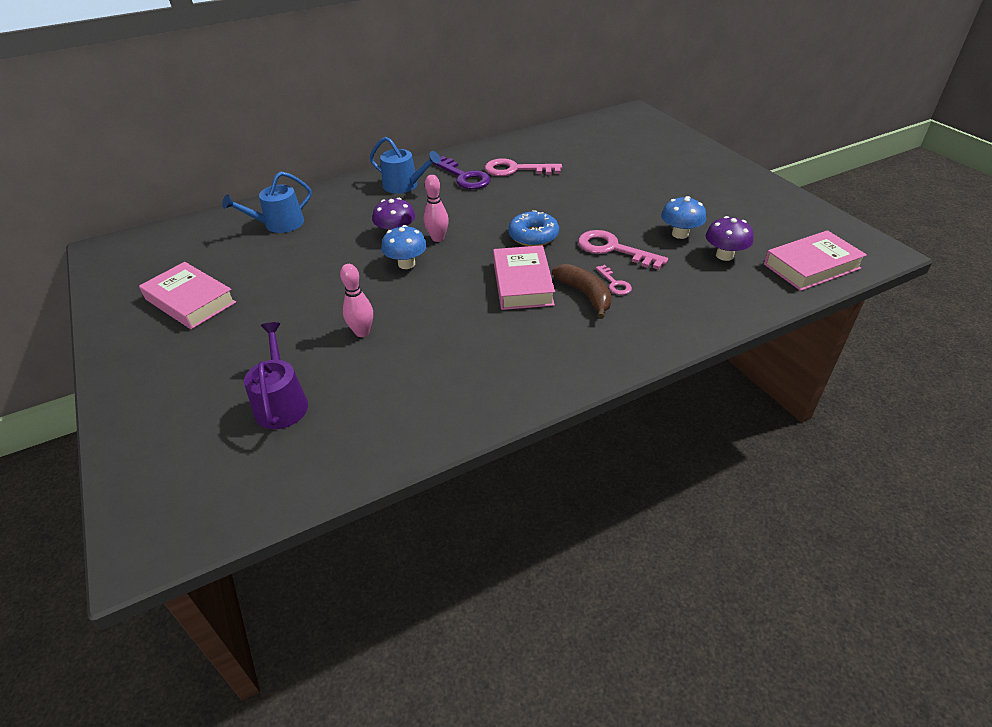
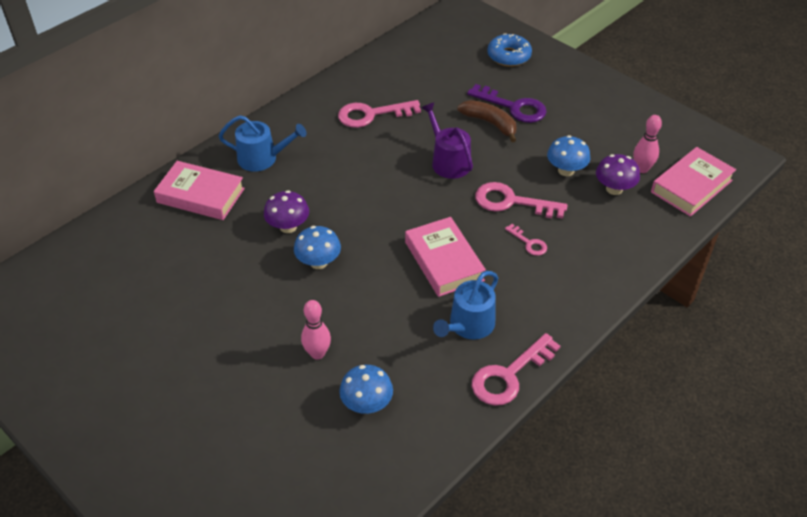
camera: 20 degrees left, 5 degrees up
pink book [139,262,236,329] -> pink book moved to [154,161,245,220]
blue watering can [222,171,312,233] -> blue watering can moved to [433,271,498,340]
purple watering can [244,322,308,429] -> purple watering can moved to [422,103,473,179]
pink bowling pin [424,175,449,242] -> pink bowling pin moved to [634,115,662,173]
purple key [432,156,491,189] -> purple key moved to [467,84,547,123]
blue donut [508,210,559,246] -> blue donut moved to [487,34,532,66]
brown banana [552,264,612,319] -> brown banana moved to [457,100,517,142]
none -> blue mushroom [339,365,393,414]
none -> pink key [472,333,560,406]

